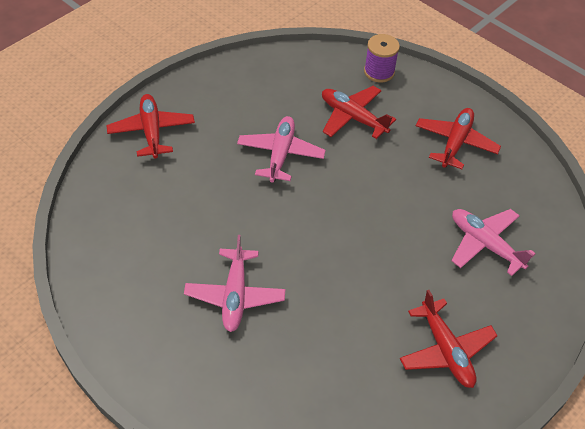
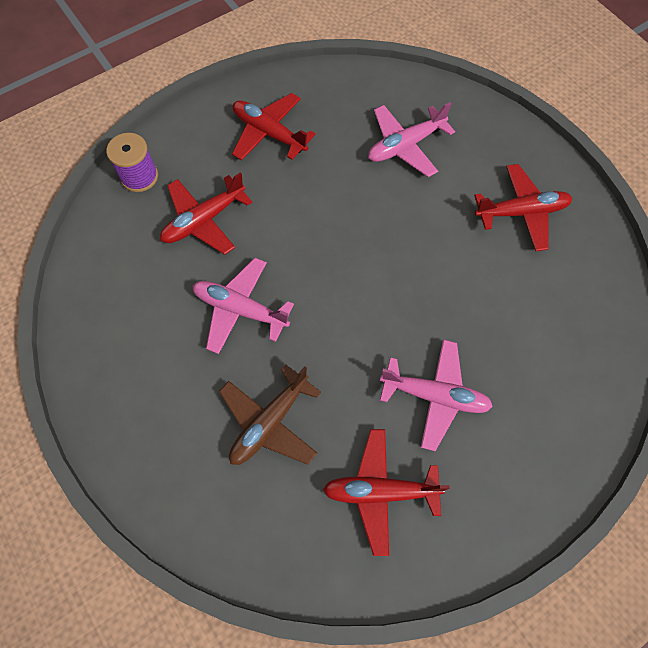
camera: 75 degrees left, 15 degrees up
red plane [106,94,195,159] -> red plane moved to [323,429,450,556]
none -> brown plane [219,365,321,465]

